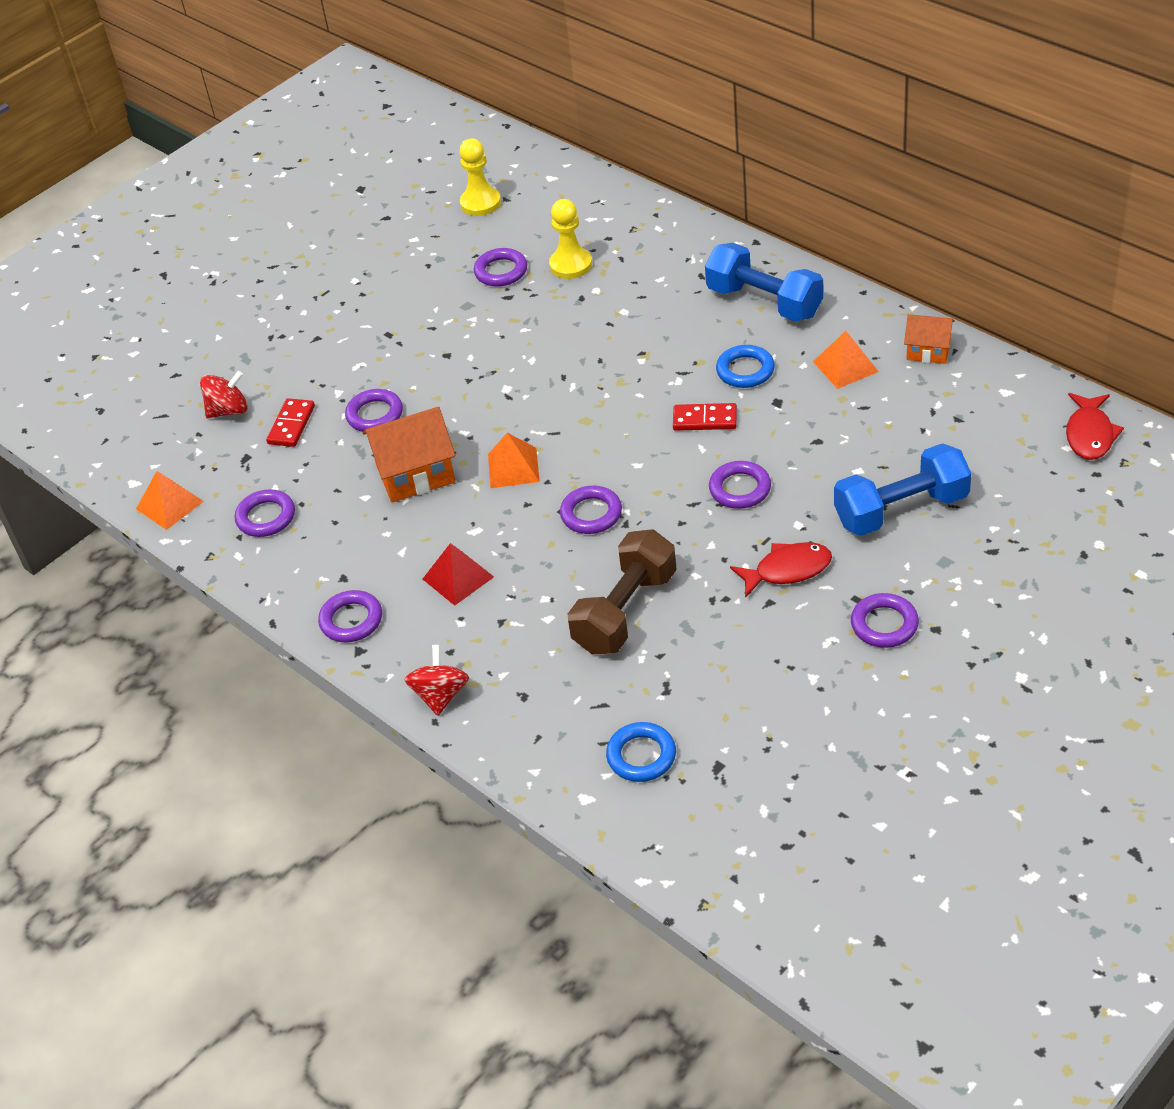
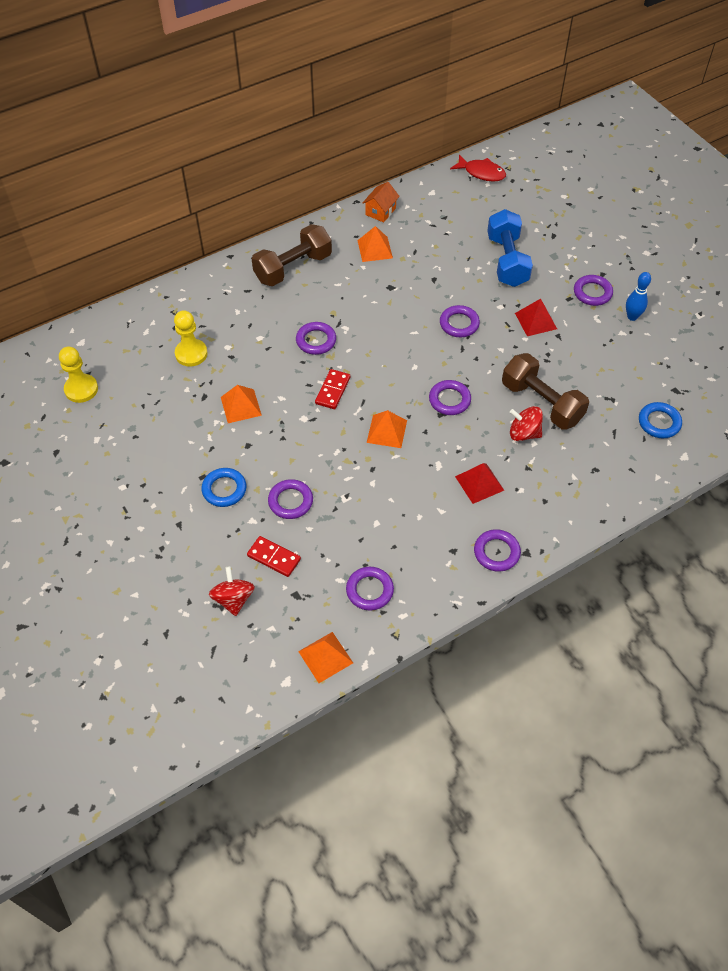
camera: 80 degrees left, 10 degrees up
orange house [363,407,455,503] -> none
red spinning top [404,645,469,716] -> red spinning top moved to [510,406,543,441]
purple ring [474,248,527,287] -> purple ring moved to [296,322,336,355]
red domino [673,403,737,431] -> red domino moved to [315,369,350,409]
blue dumbbell [705,243,823,322] -> brown dumbbell [252,224,332,286]
blue ring [716,345,775,388] -> blue ring moved to [202,468,246,507]
red fish [730,542,832,598] -> red pyramid [515,299,557,336]
none -> orange pyramid [221,385,262,423]
none -> blue bowling pin [626,272,651,321]

